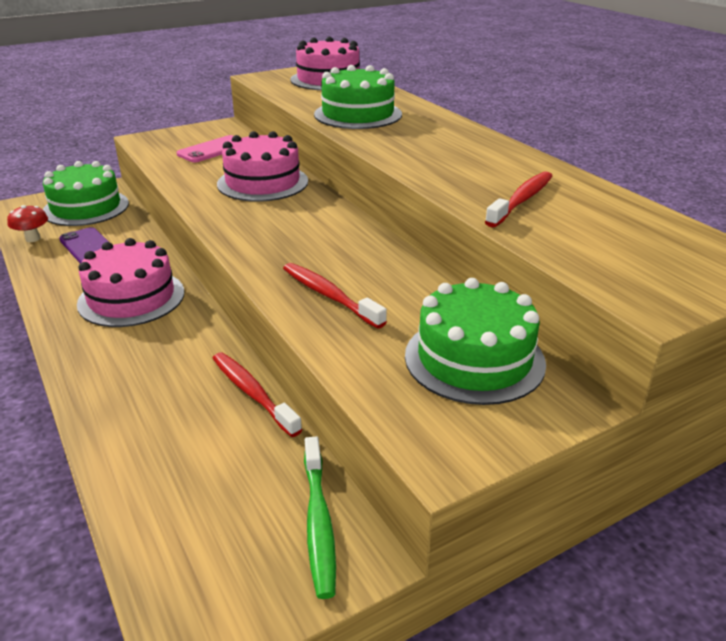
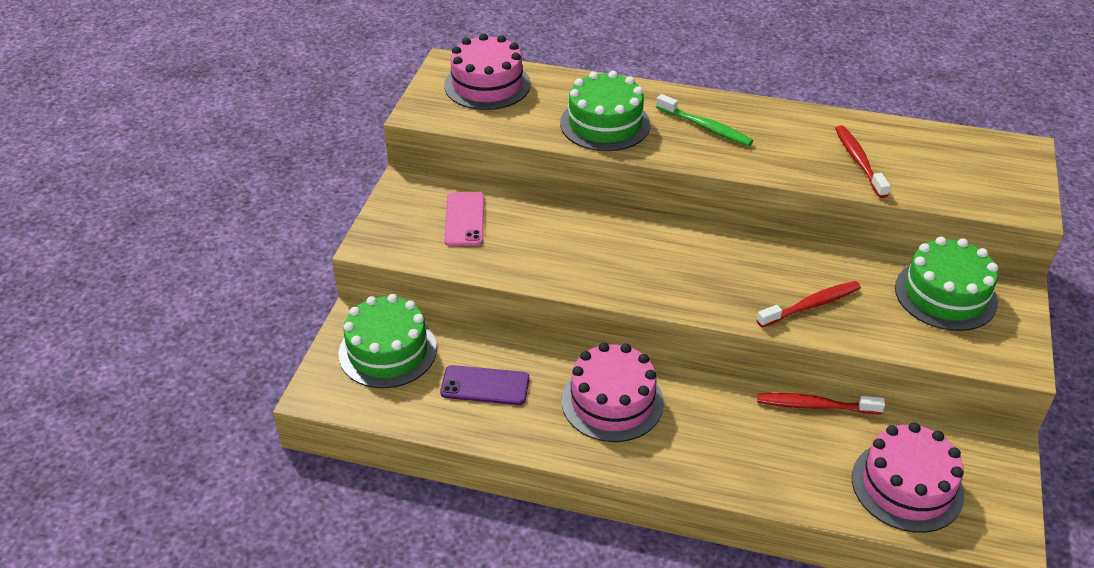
camera: 45 degrees left, 10 degrees up
red mushroom [7,205,48,242] -> none
pink cake [217,131,308,202] -> pink cake moved to [852,422,964,533]
red toothbrush [283,263,387,329] -> red toothbrush turned 150 degrees clockwise [757,281,861,327]
green toothbrush [304,437,336,599] -> green toothbrush moved to [656,94,753,146]

